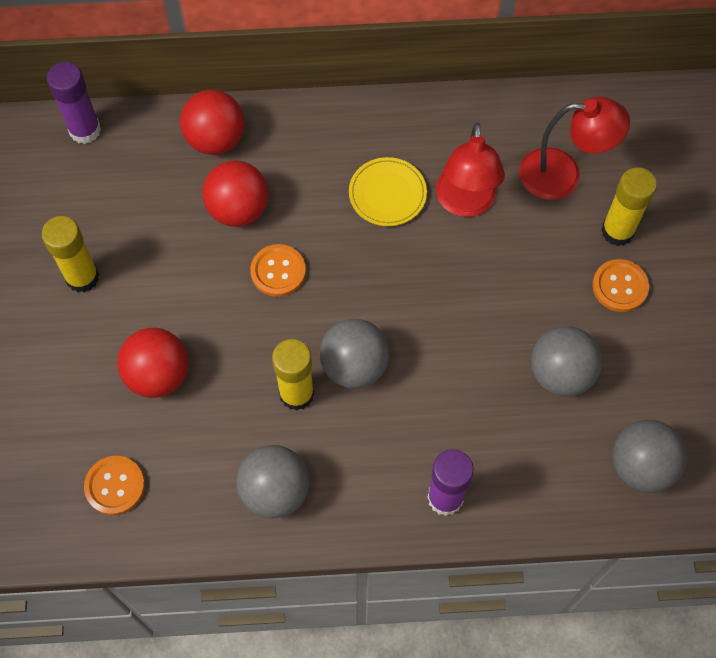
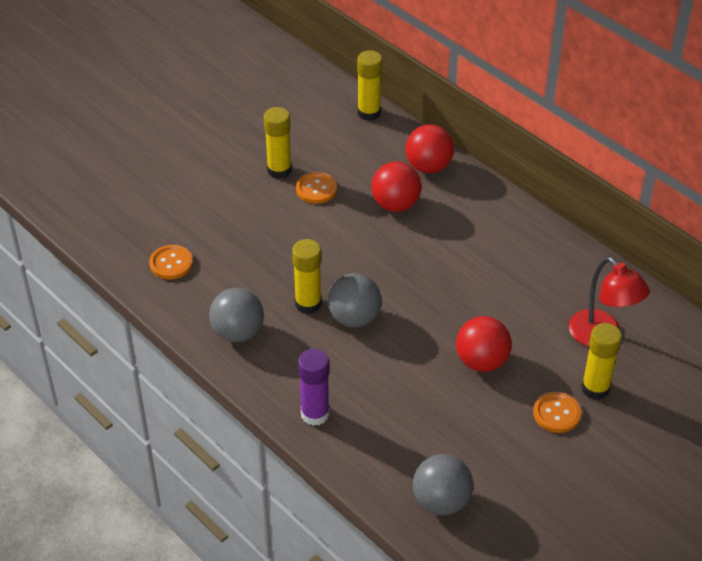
camera: 50 degrees right, 20 degrees down
purple glue stick [47,62,101,144] -> yellow glue stick [357,50,382,121]
red ball [117,328,188,398] -> red ball moved to [456,316,512,372]
orange button [250,244,306,297] -> orange button moved to [296,172,337,204]
yellow plate [349,157,427,226] -> none
red lamp [436,122,505,217] -> none
grey ball [531,326,602,396] -> none

